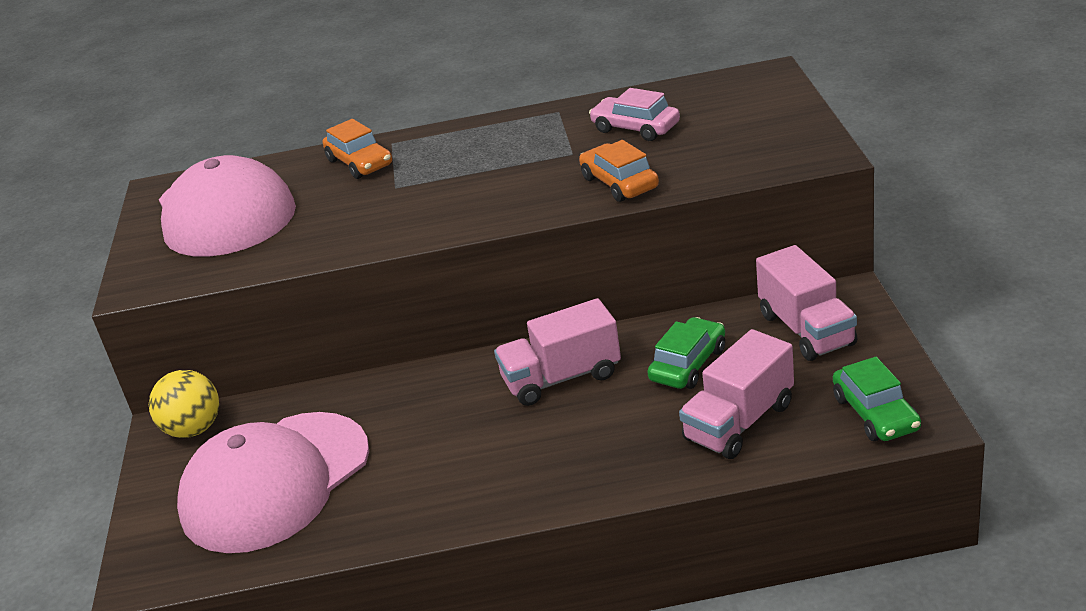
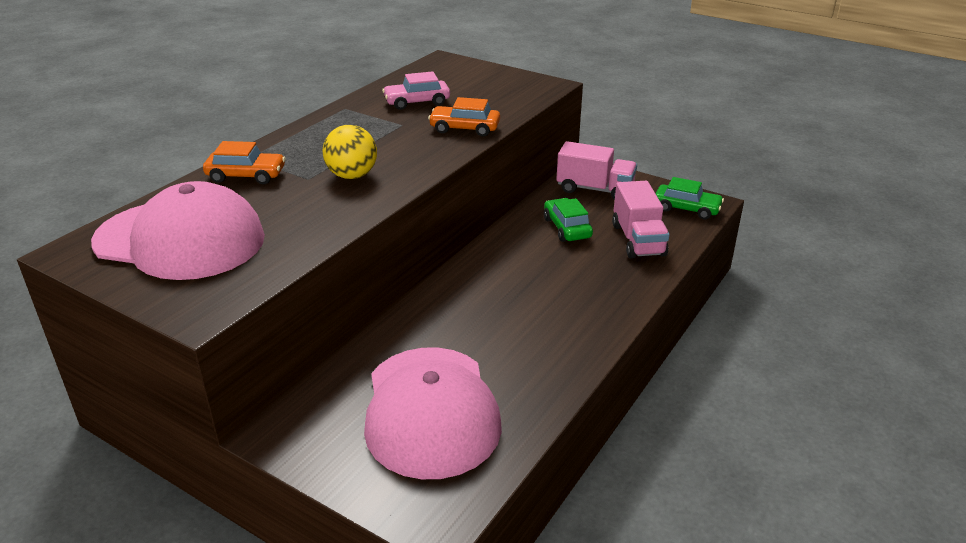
camera: 55 degrees left, 0 degrees up
yellow ball [149,370,219,438] -> yellow ball moved to [323,125,377,179]
pink truck [494,298,621,406] -> none

